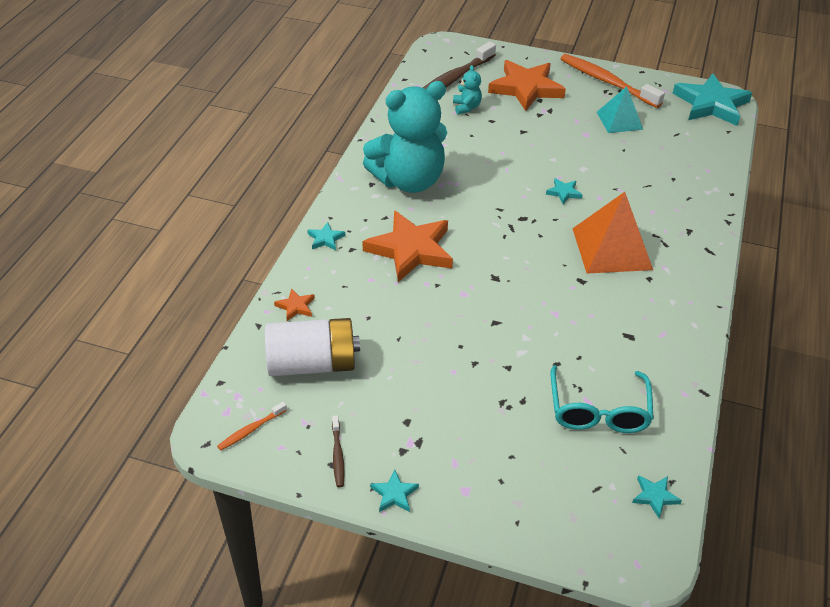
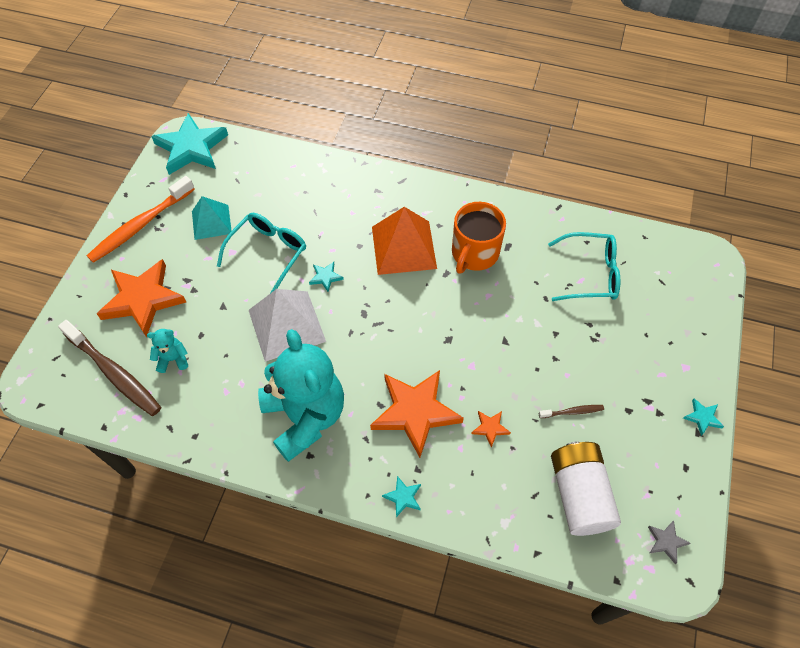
camera: 90 degrees left, 15 degrees up
orange toothbrush [217,402,287,451] -> grey star [648,521,690,564]
orange star [274,288,315,321] -> orange star moved to [471,411,511,448]
brown toothbrush [332,415,344,487] -> brown toothbrush moved to [539,405,604,418]
turquoise star [632,475,682,518] -> none
none -> turquoise glasses [217,213,306,293]
none -> white pyramid [249,289,326,362]
none -> orange mug [452,202,506,274]

